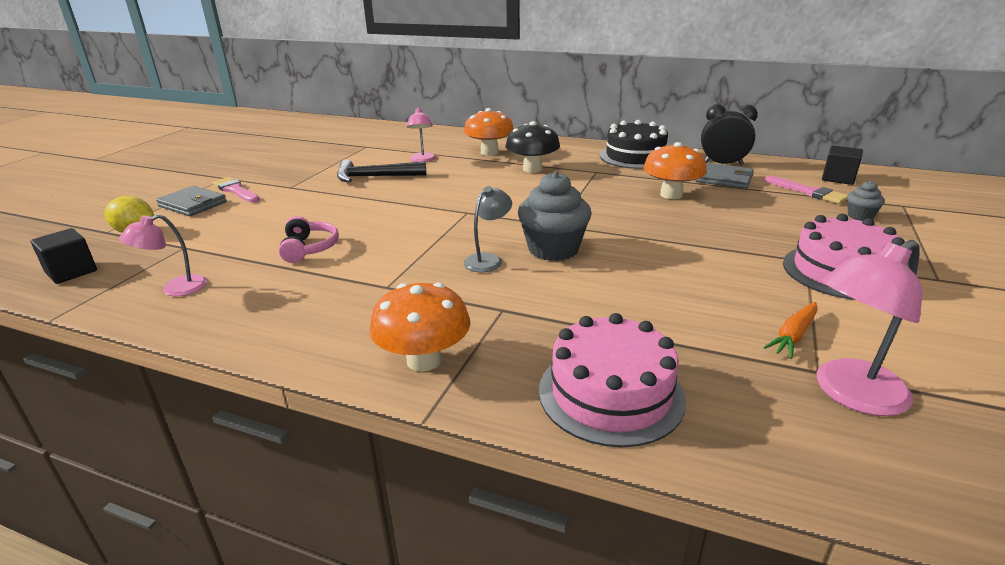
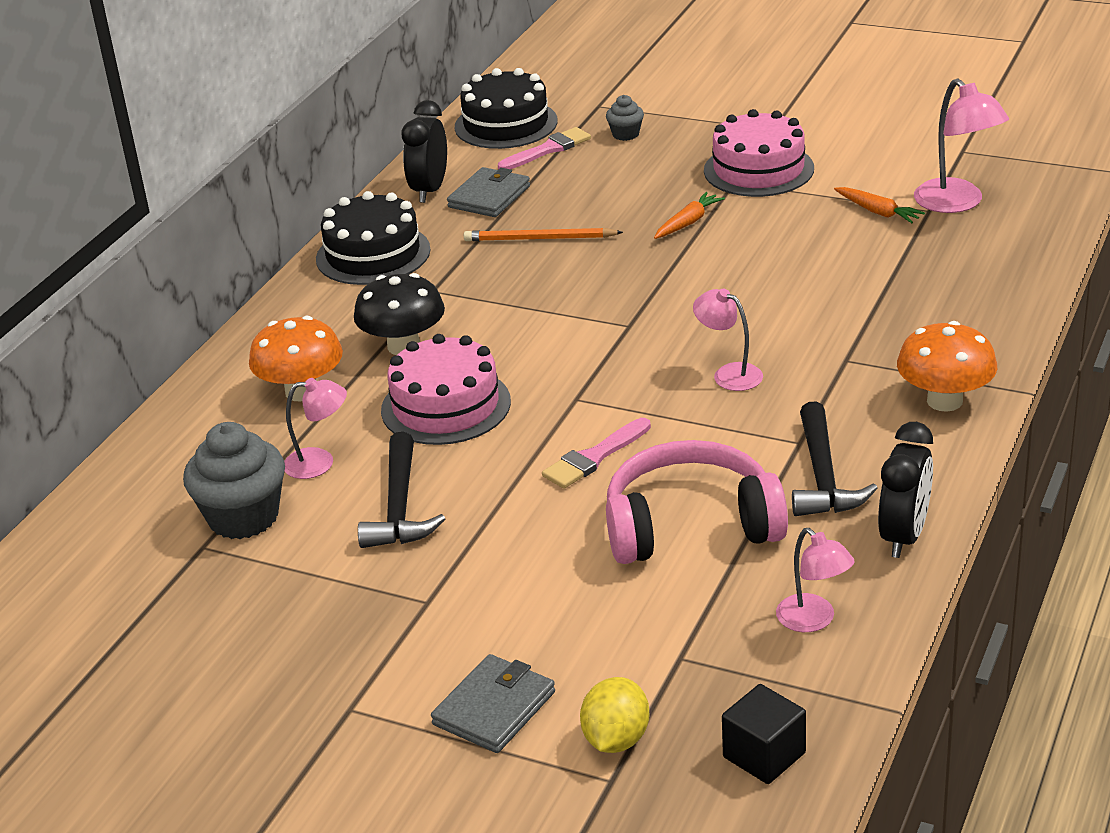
camera: 85 degrees left, 5 degrees up
pink brush [212,177,259,203] -> pink brush moved to [542,418,651,489]
pink headphones [279,216,339,263] -> pink headphones [606,440,788,564], size x1.87
grey lamp [464,186,512,272] -> pink lamp [693,289,763,391]
grey cupcake [518,171,592,261] -> grey cupcake moved to [183,422,285,539]
pink cake [539,313,686,447] -> pink cake moved to [381,334,511,445]
orange mushroom [643,142,707,199] -> orange pencil [464,228,623,241]
black cube [822,146,863,185] -> black cake [455,68,558,149]
none -> orange carrot [654,192,725,239]
none -> black hammer [792,402,878,516]
none -> black clock [878,422,933,558]

